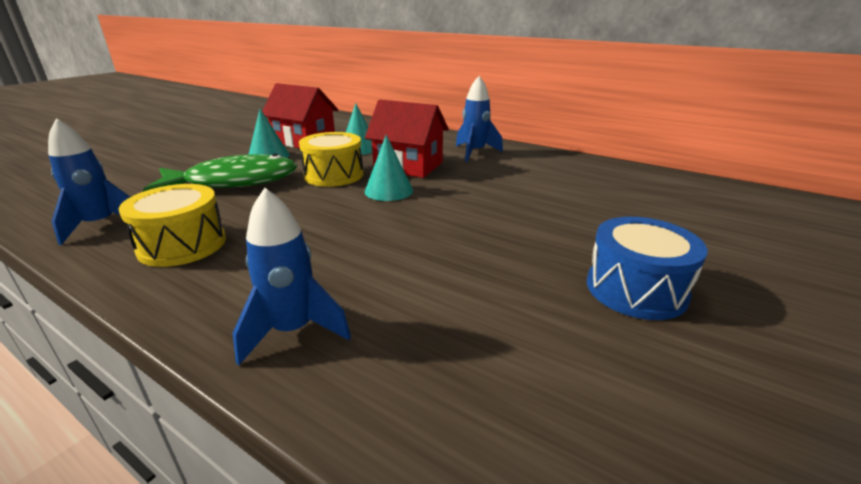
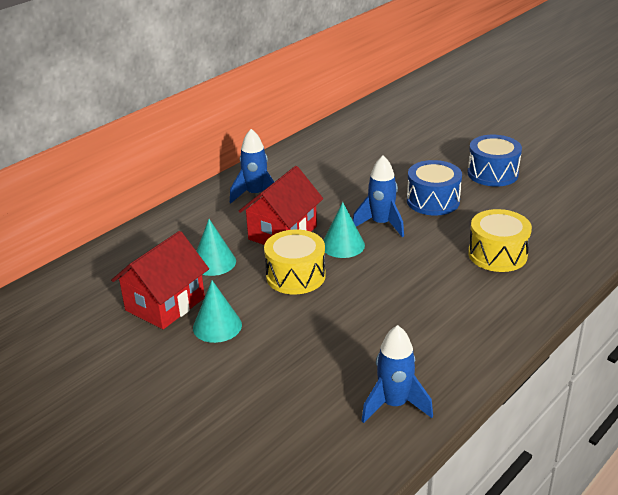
camera: 80 degrees left, 5 degrees up
yellow drum [118,184,226,267] -> yellow drum moved to [468,209,532,272]
green fish [143,153,297,192] -> none
blue rocket [233,188,351,365] -> blue rocket moved to [353,156,404,237]
none -> blue drum [407,160,462,216]

